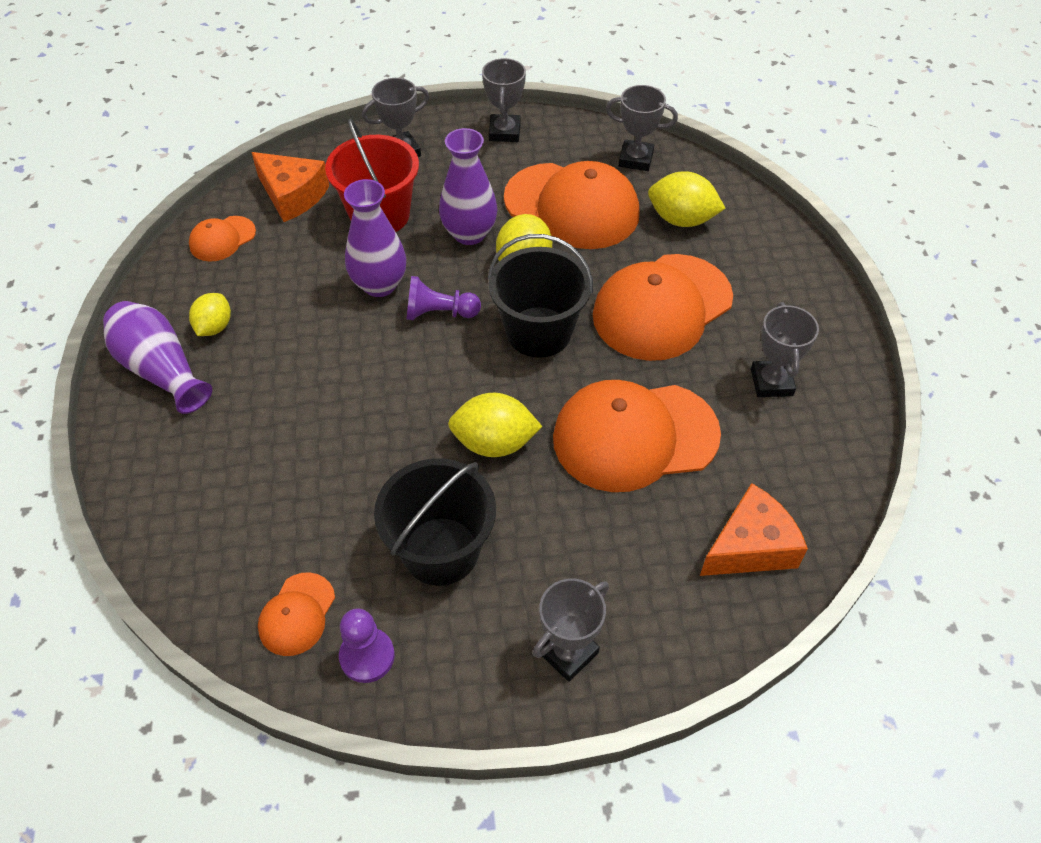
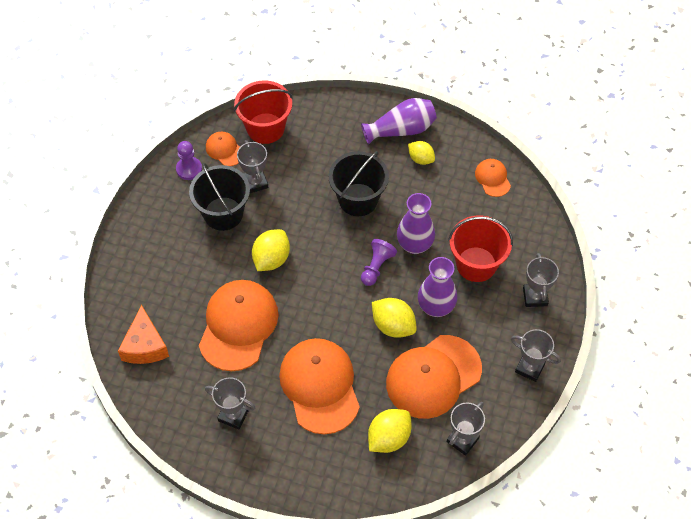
camera: 115 degrees right, 5 degrees up
orange cheese [251,152,329,222] -> none
black bucket [488,234,593,358] -> black bucket moved to [329,151,389,216]
grey trophy [533,579,609,682] -> grey trophy moved to [237,140,268,193]
none -> red bucket [234,81,293,144]

